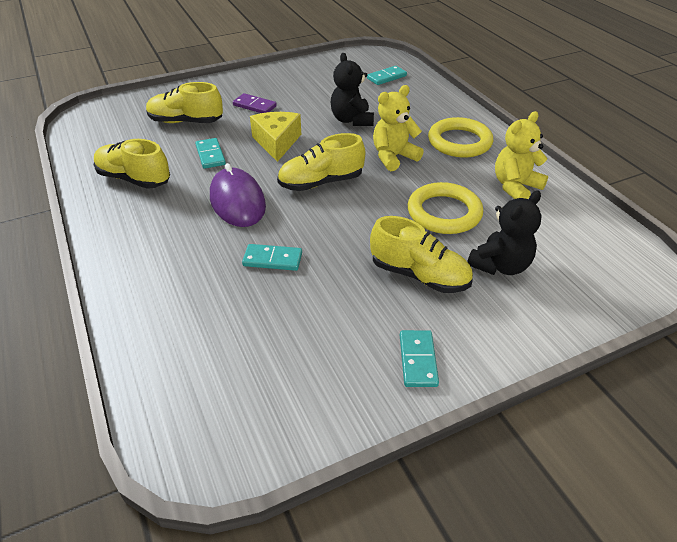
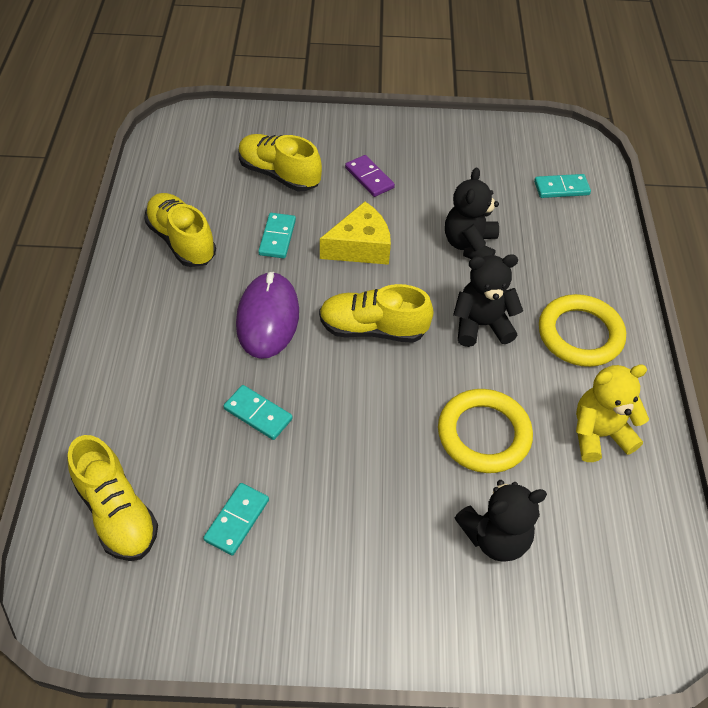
camera: 25 degrees right, 10 degrees up
yellow cheese [250,112,301,162] -> yellow cheese turned 45 degrees clockwise [320,202,391,265]
yellow shoe [370,216,473,293] -> yellow shoe moved to [67,435,158,561]
yellow teddy bear [373,85,424,171] -> black teddy bear [453,254,523,347]
turquoise domino [400,330,439,387] -> turquoise domino moved to [203,483,269,556]

